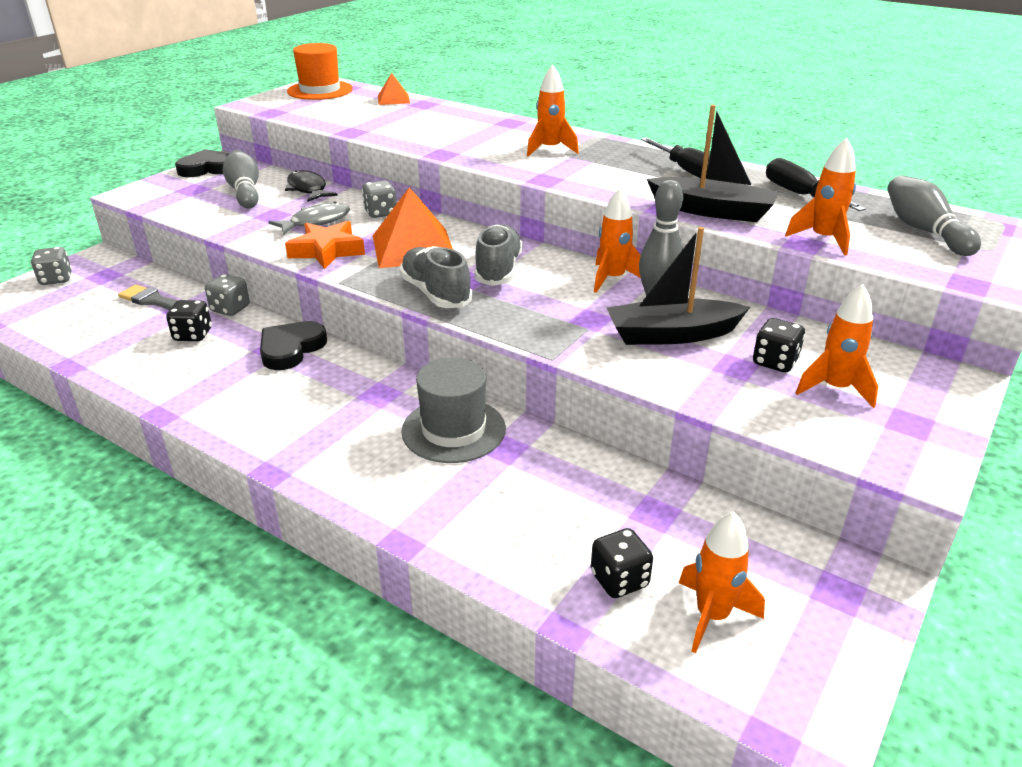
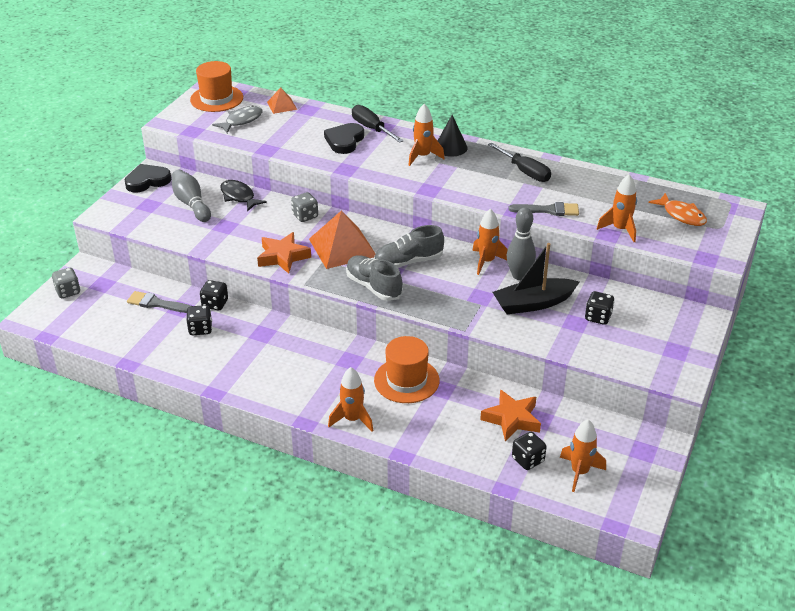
camera: 10 degrees left, 5 degrees up
grey dice [205,274,250,316] -> black dice [200,280,228,310]
black heart [260,321,327,370] -> black heart moved to [324,123,364,154]
grey fish [269,202,350,235] -> grey fish moved to [212,105,263,133]
grey hat [401,358,506,463] -> orange hat [374,336,440,403]
grey shoe [474,224,523,286] -> grey shoe turned 105 degrees counterclockwise [374,225,444,268]
black boat [647,105,779,222] -> grey brush [508,202,579,216]
black screwdriver [766,158,866,211] -> black screwdriver moved to [352,105,404,143]
orange rocket [796,284,878,408] -> orange rocket moved to [328,367,373,432]
grey bowling pin [887,175,981,256] -> orange fish [648,193,707,226]
none -> black cone [438,115,468,157]
none -> orange star [480,389,541,441]

